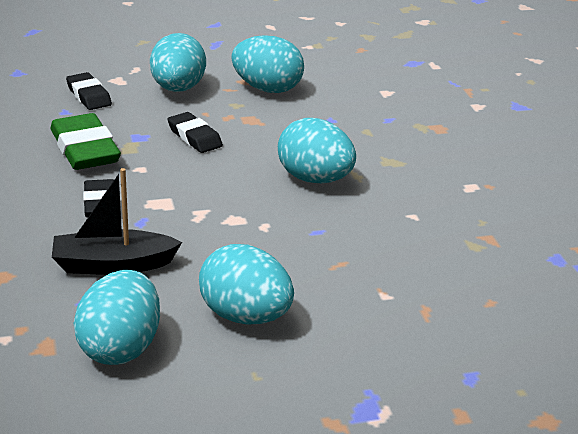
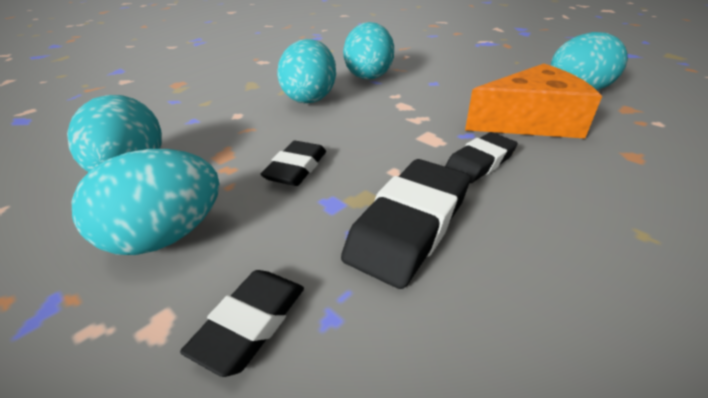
camera: 120 degrees left, 5 degrees up
green eraser [50,113,121,170] -> black eraser [341,159,470,289]
black boat [52,168,182,275] -> orange cheese [465,64,602,138]
turquoise egg [199,244,294,325] -> turquoise egg moved to [343,22,394,80]

